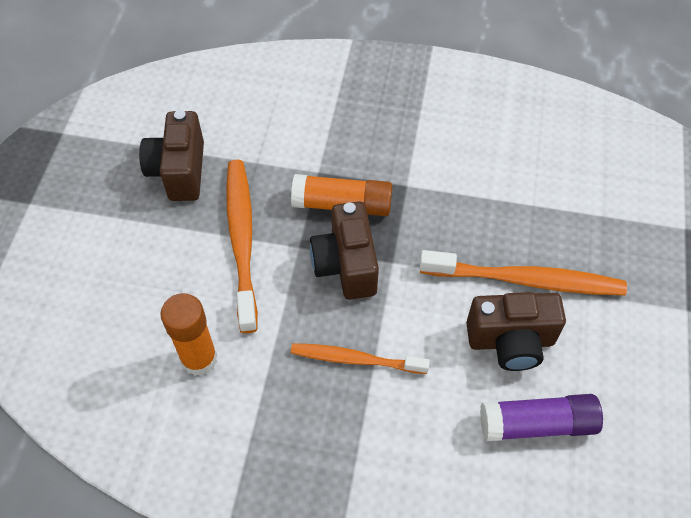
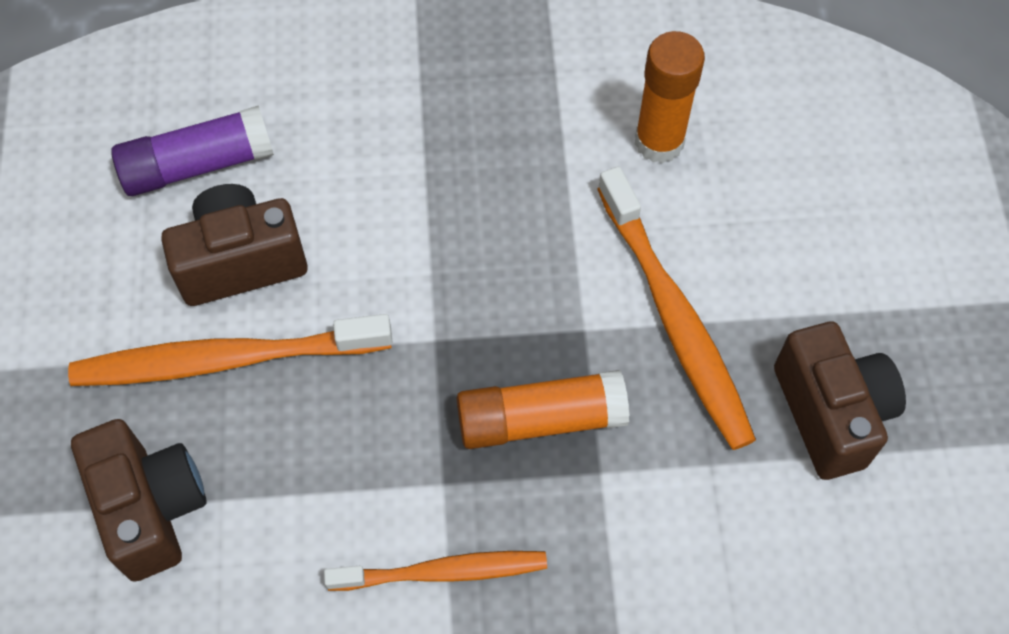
camera: 165 degrees right, 5 degrees up
orange toothbrush [291,343,430,374] -> orange toothbrush moved to [324,551,547,591]
brown camera [310,201,379,300] -> brown camera moved to [71,419,206,581]

